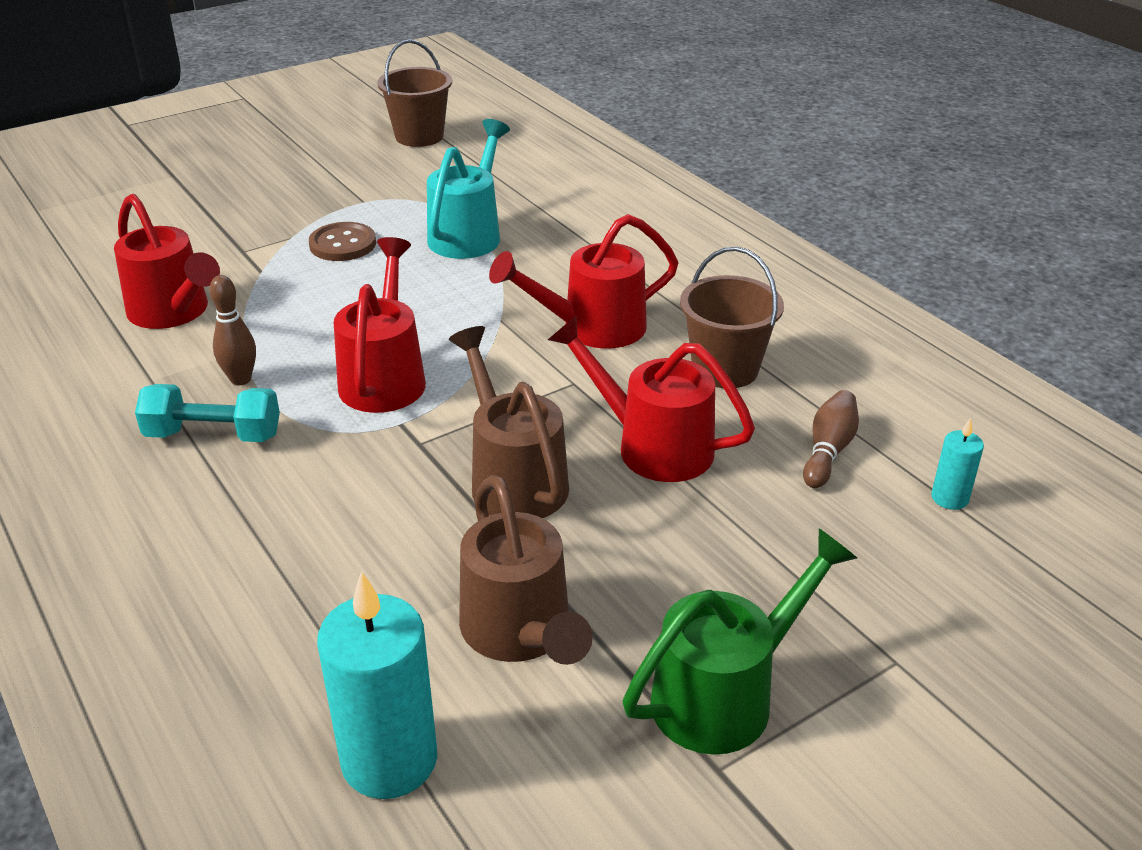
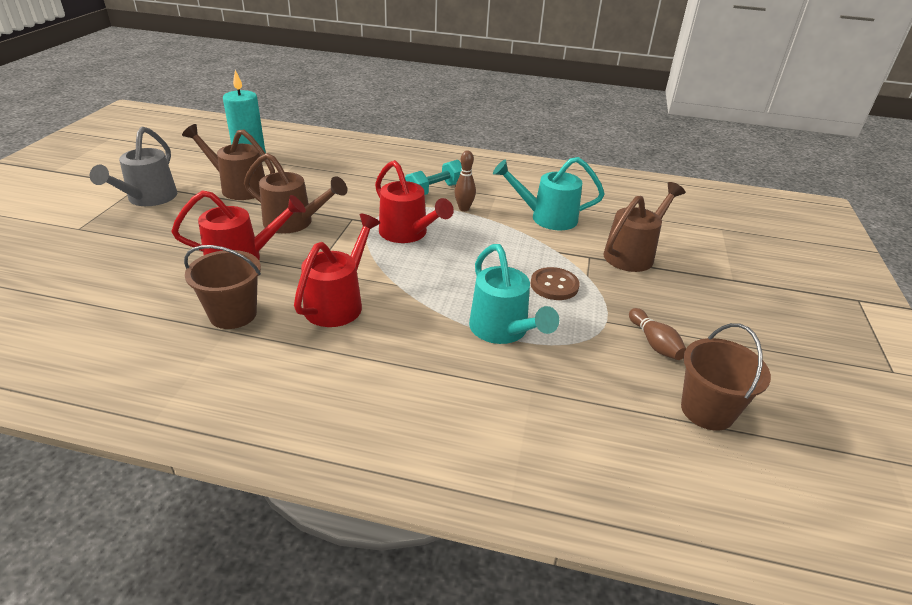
camera: 135 degrees right, 0 degrees up
red watering can [114,194,220,329] -> turquoise watering can [493,157,604,230]
green watering can [623,528,857,755] -> grey watering can [90,127,177,206]
brown bowling pin [803,390,859,488] -> brown bowling pin moved to [629,308,686,360]
turquoise candle [931,418,984,510] -> none
none -> brown watering can [604,182,685,272]

